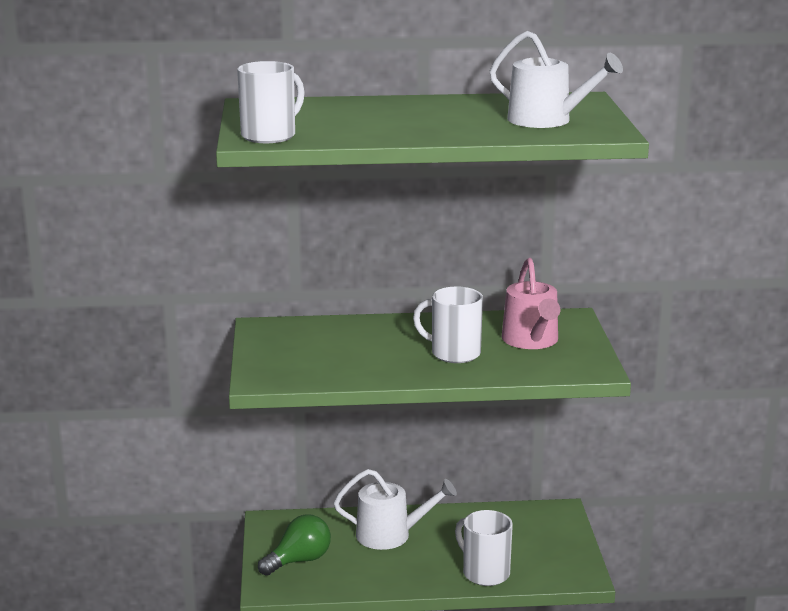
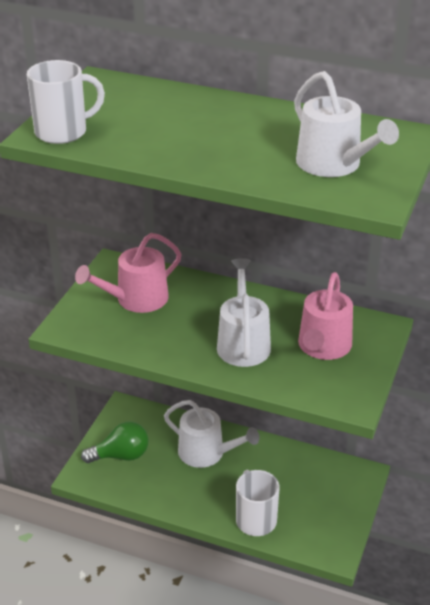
camera: 25 degrees right, 15 degrees up
white mug [413,287,483,363] -> white watering can [217,258,271,367]
none -> pink watering can [75,233,182,313]

